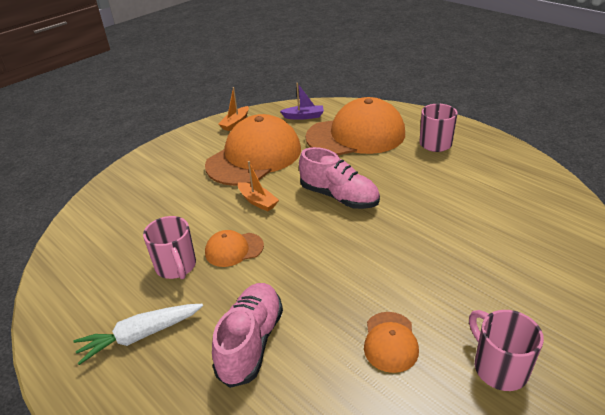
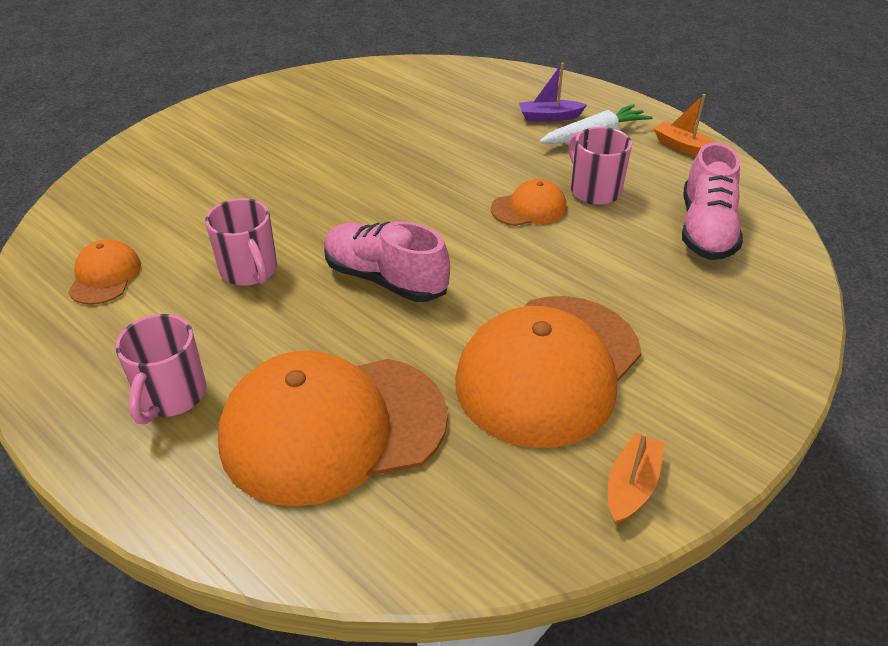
camera: 175 degrees right, 5 degrees up
pink shoe [212,283,283,388] -> pink shoe moved to [682,143,743,260]
orange boat [238,161,279,212] -> orange boat moved to [654,94,716,156]
purple boat [280,83,324,120] -> purple boat moved to [519,63,587,122]
orange cap [364,312,419,373] -> orange cap moved to [68,239,141,305]
pink mug [469,310,544,391] -> pink mug moved to [205,198,277,286]

